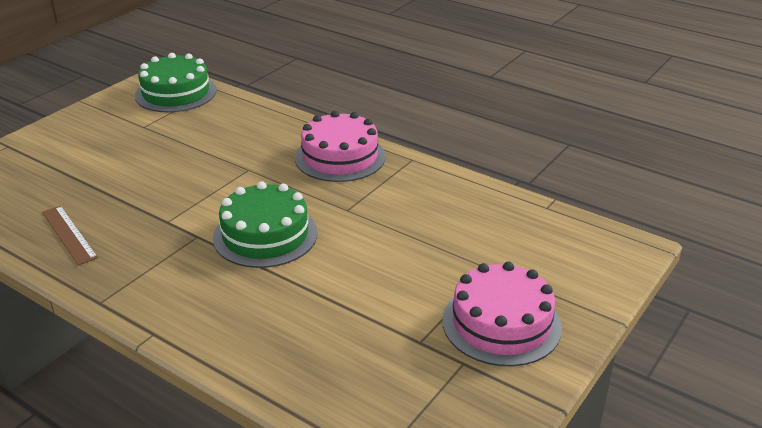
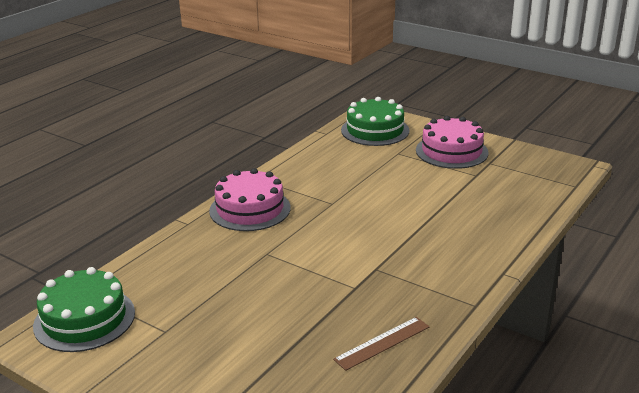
camera: 90 degrees left, 5 degrees down
green cake [213,181,317,268] -> green cake moved to [341,97,410,146]

